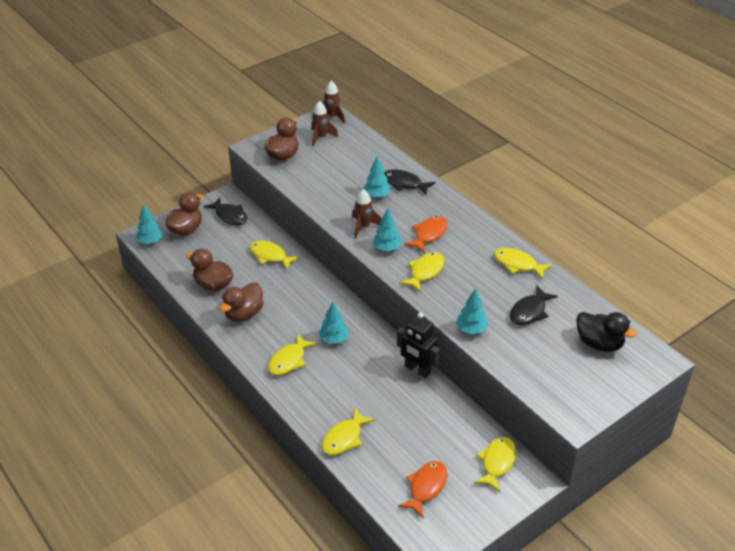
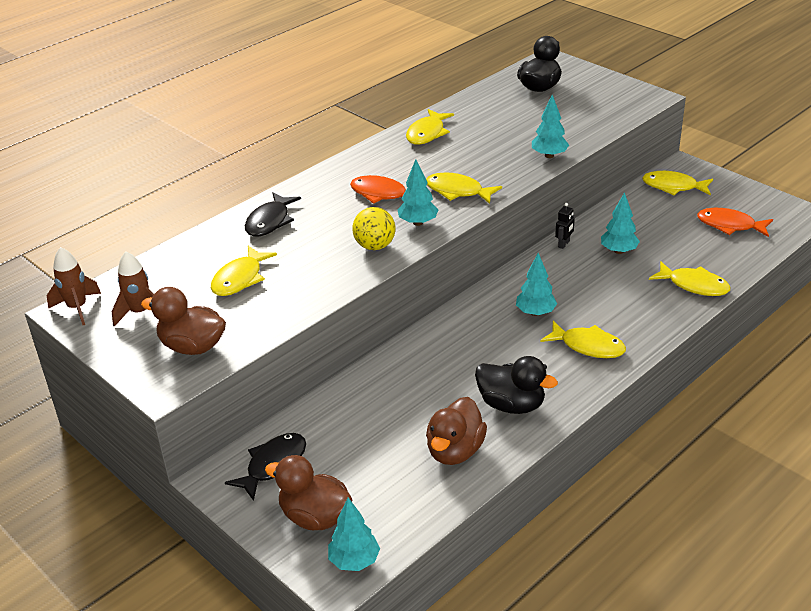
camera: 95 degrees left, 5 degrees down
brown duck [220,282,264,322] -> black duck [475,356,558,414]
yellow fish [249,240,300,270] -> yellow fish moved to [211,246,277,296]
brown rocket [352,189,382,239] -> yellow ball [352,207,395,250]
turquoise tree [363,155,391,198] -> turquoise tree moved to [601,192,640,254]
black robot [397,312,439,378] -> black robot [555,203,575,249], size x0.50
black fish [510,285,558,325] -> none

